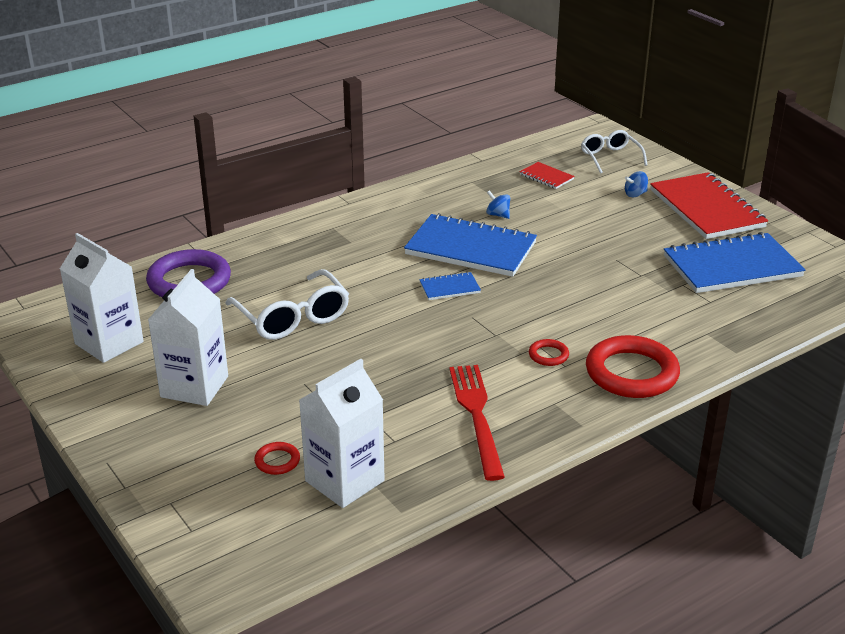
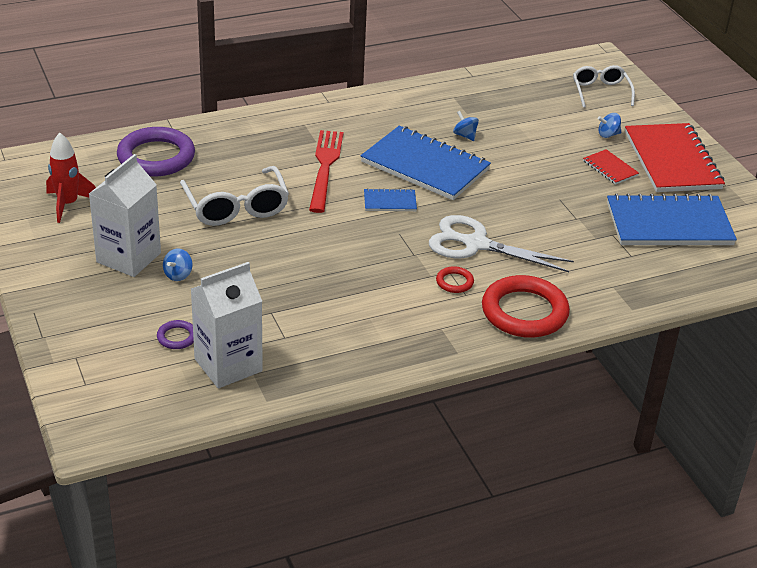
camera: 10 degrees right, 5 degrees up
white carton [60,233,144,363] -> red rocket [46,133,96,223]
red ring [254,442,300,475] -> purple ring [157,320,194,349]
red fork [449,365,505,481] -> red fork moved to [309,130,343,213]
red notebook [520,162,575,189] -> red notebook moved to [583,149,639,185]
none -> blue spinning top [163,248,192,281]
none -> white scissors [429,215,574,272]

